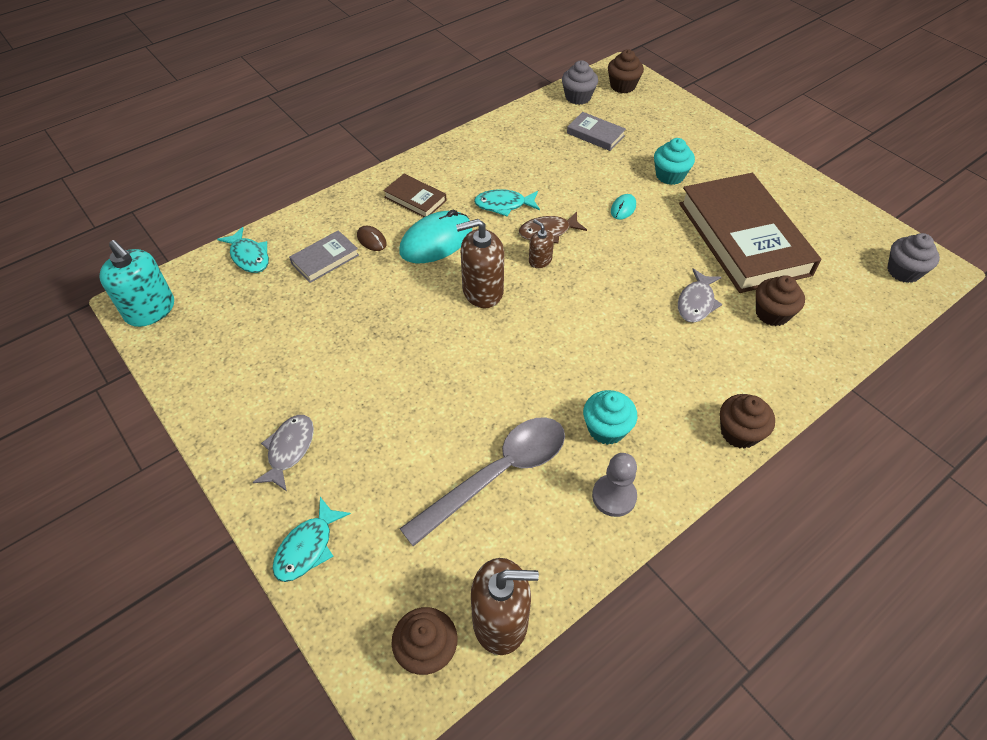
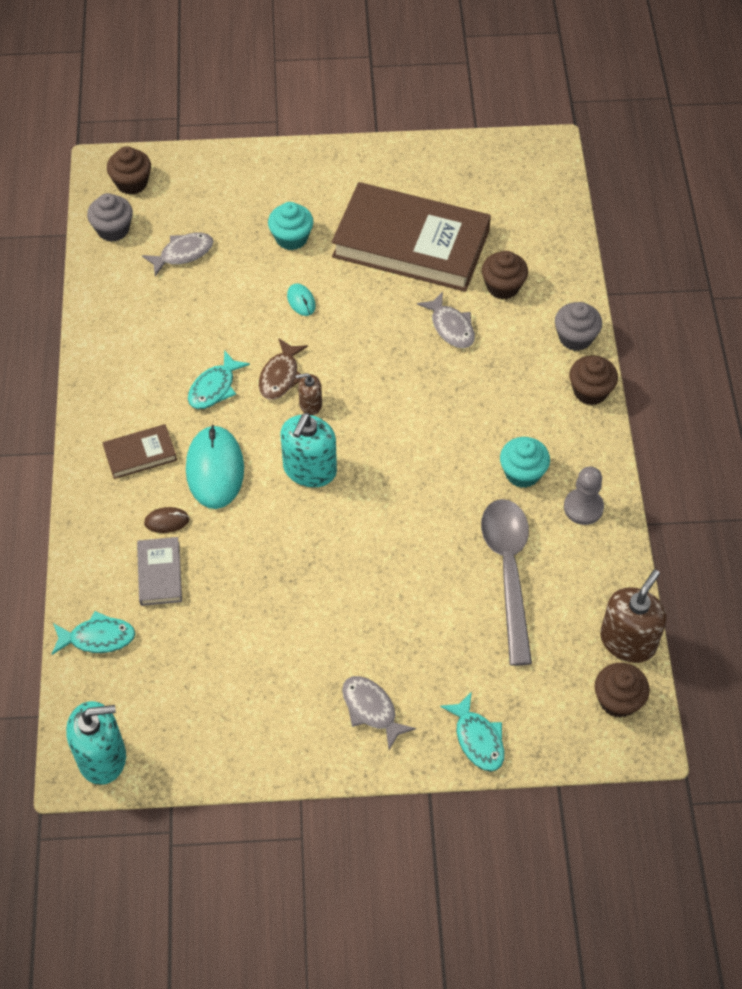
camera: 55 degrees left, 5 degrees up
brown soap dispenser [456,219,504,308] -> turquoise soap dispenser [281,413,337,488]
grey book [567,112,626,151] -> grey fish [142,233,213,276]
grey cupcake [887,233,940,283] -> grey cupcake moved to [555,302,602,351]

